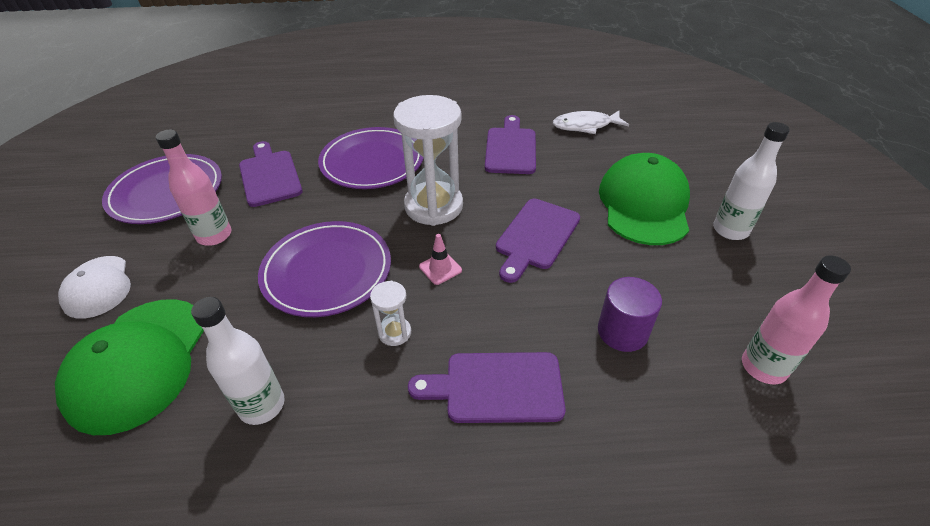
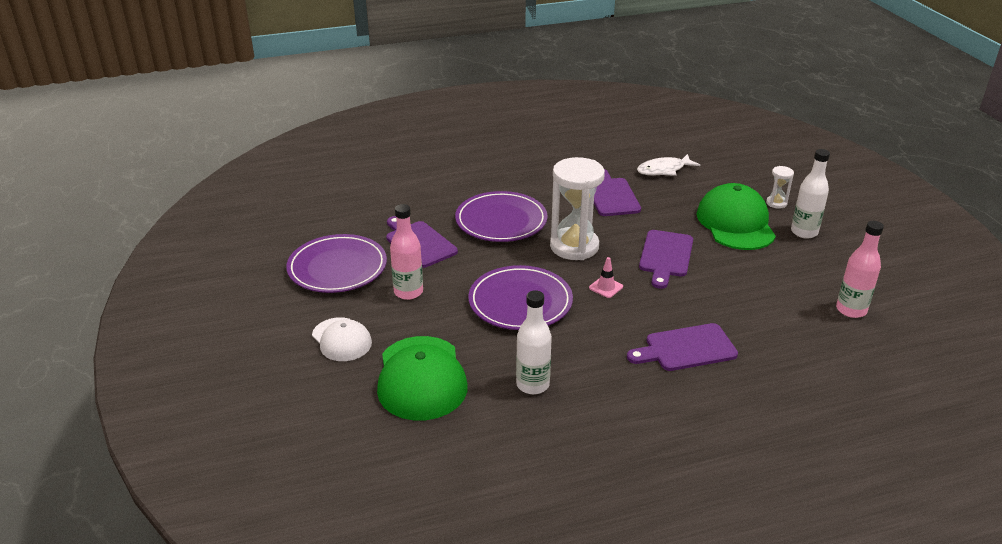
camera: 15 degrees left, 10 degrees down
white hourglass [370,281,411,346] -> white hourglass moved to [766,166,794,209]
purple cylinder [598,277,662,352] -> none

